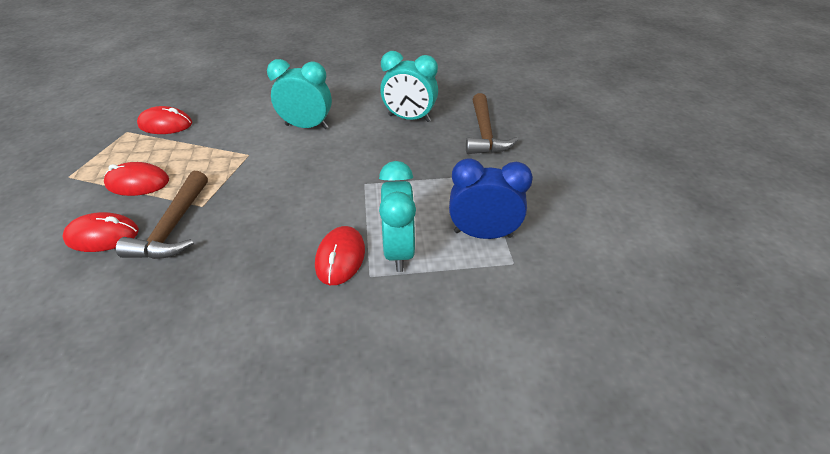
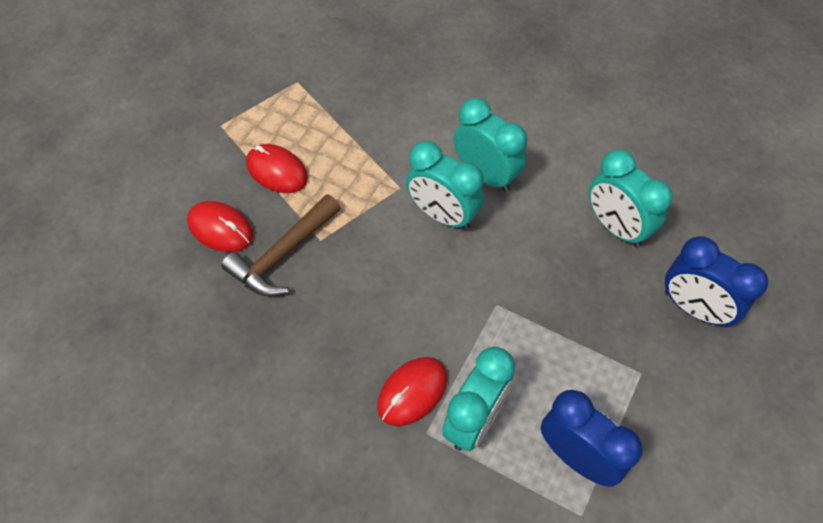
camera: 35 degrees right, 15 degrees up
red mouse [137,106,192,134] -> none
brown hammer [466,93,519,154] -> blue clock [665,236,768,327]
none -> turquoise clock [406,141,484,230]

